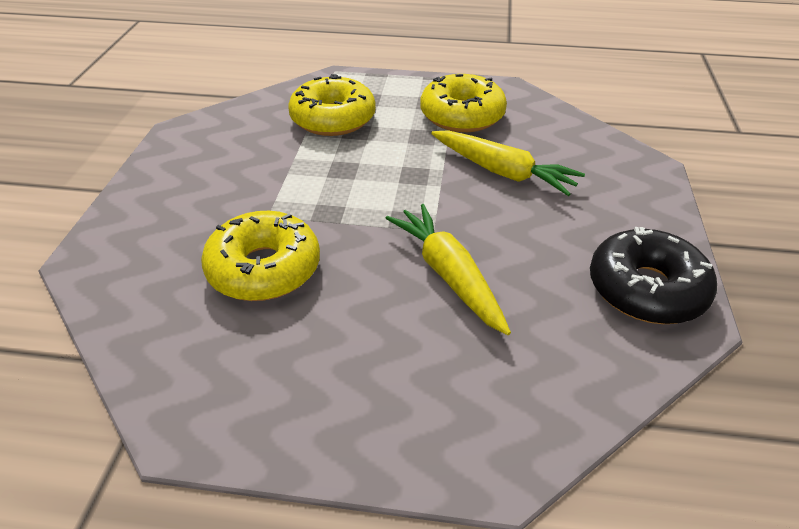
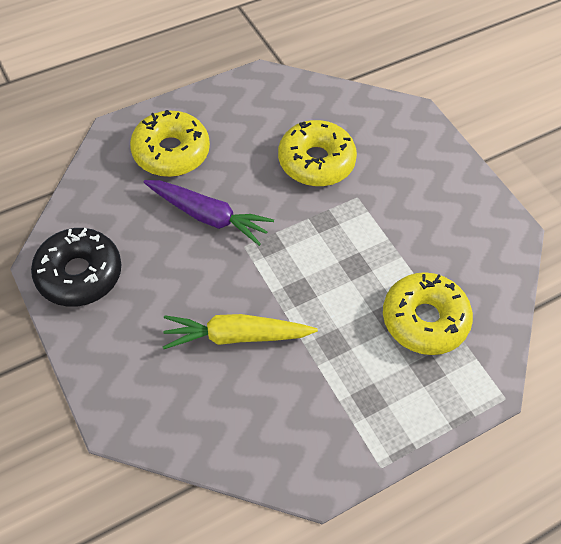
camera: 140 degrees right, 15 degrees up
yellow carrot [385,204,511,335] -> purple carrot [143,180,274,246]
yellow donut [420,74,507,132] -> yellow donut moved to [130,110,210,177]

